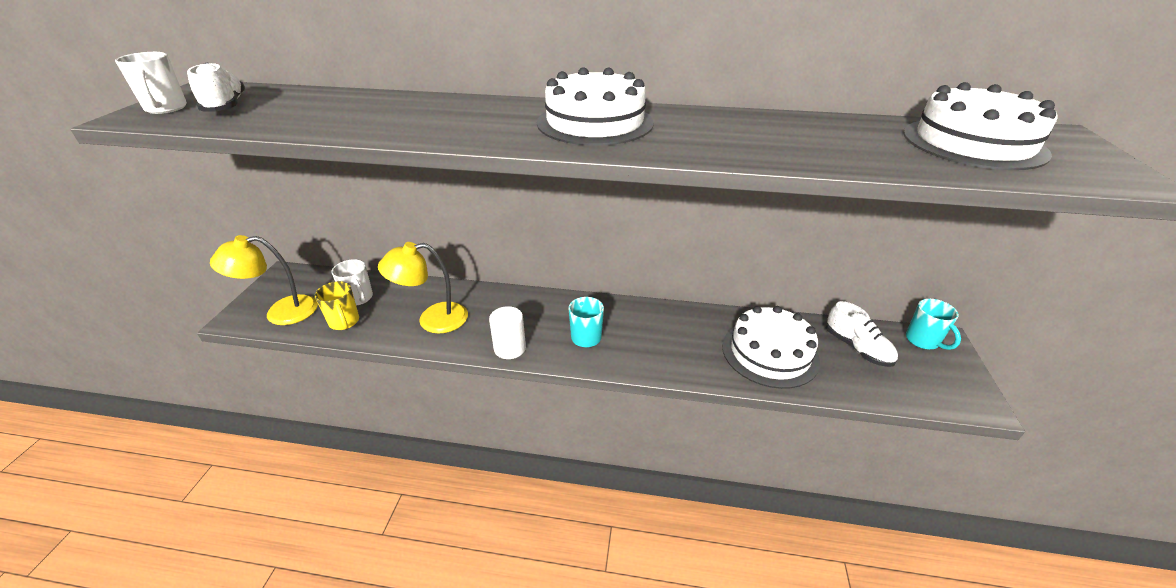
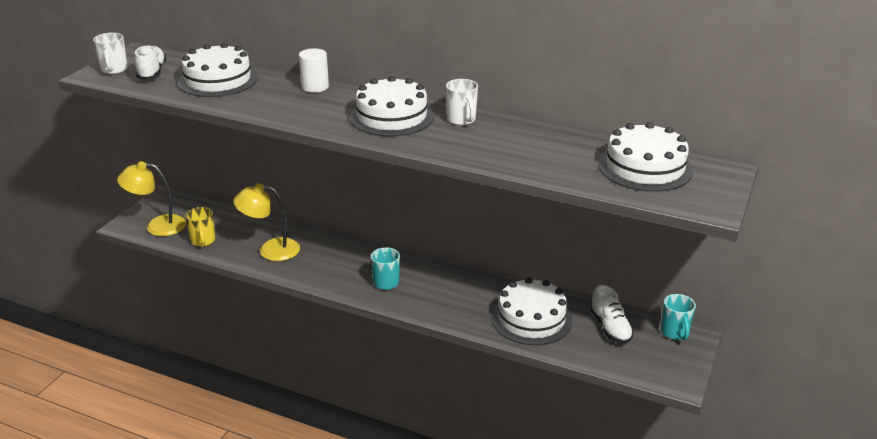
camera: 15 degrees right, 5 degrees down
white mug [331,259,373,305] -> white mug moved to [446,79,478,125]
white cylinder [489,306,526,359] -> white cylinder moved to [299,48,329,92]
none -> white cake [178,43,258,97]

